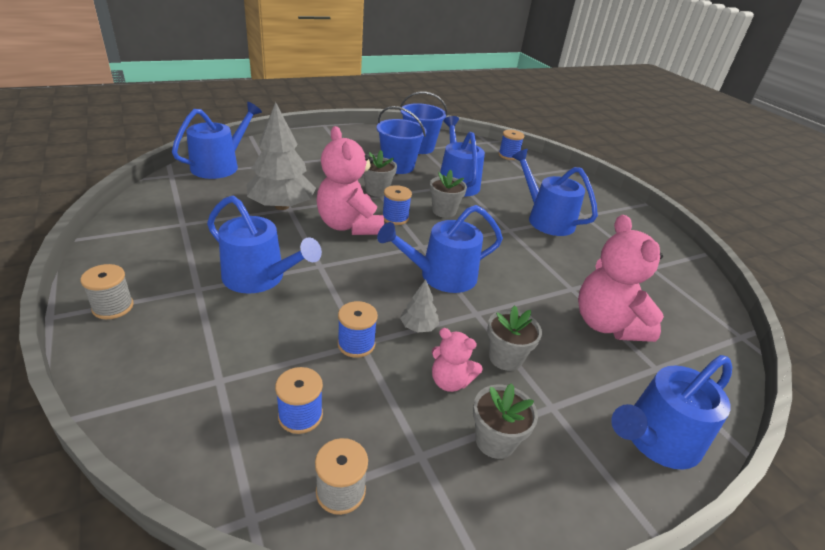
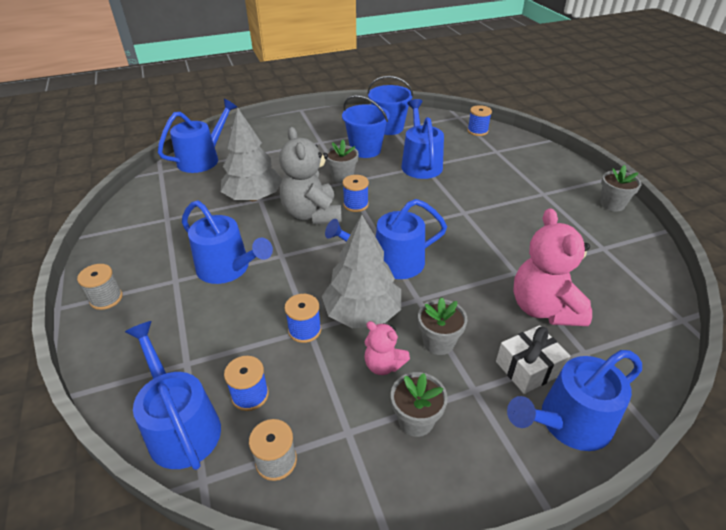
camera: 10 degrees right, 5 degrees up
pink teddy bear [316,126,384,235] -> grey teddy bear [279,127,342,224]
grey tree [400,279,439,333] -> grey tree [322,215,401,328], size x2.24
grey flower pot [430,170,467,218] -> grey flower pot moved to [600,165,642,212]
blue watering can [512,149,598,236] -> blue watering can moved to [125,321,221,470]
none -> white gift [496,325,570,394]

